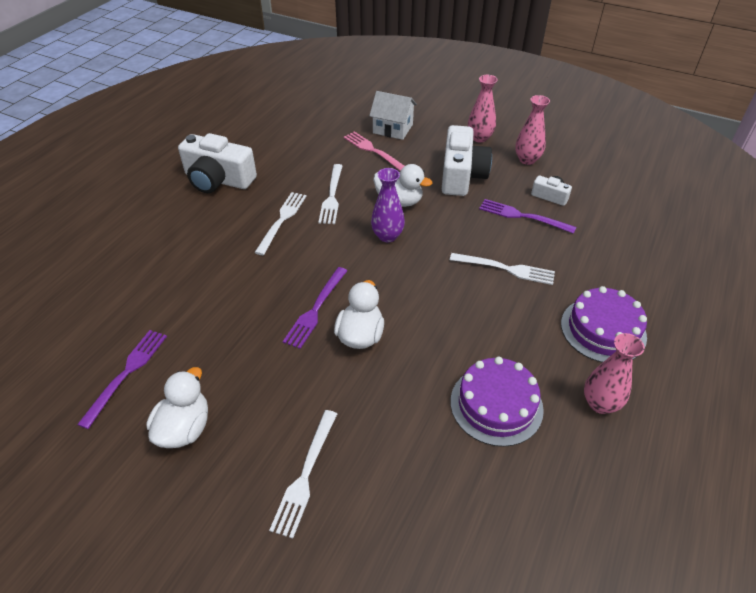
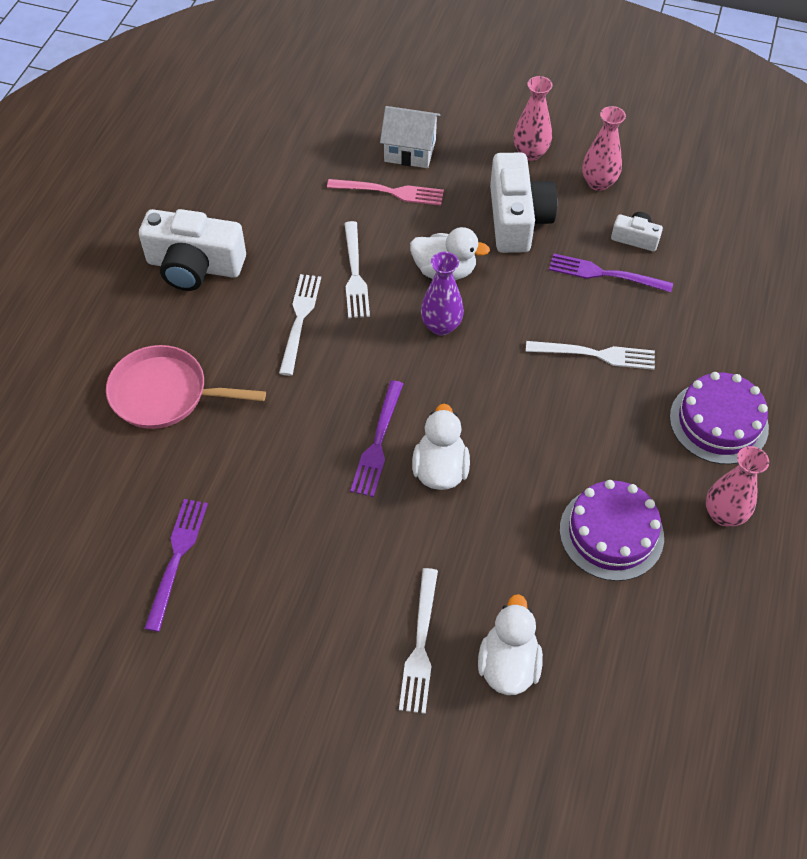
camera: 10 degrees left, 10 degrees up
white duck [147,367,208,448] -> white duck moved to [478,594,543,695]
pink fork [343,132,404,171] -> pink fork turned 150 degrees clockwise [327,179,444,206]
none -> pink pan [106,345,266,429]

